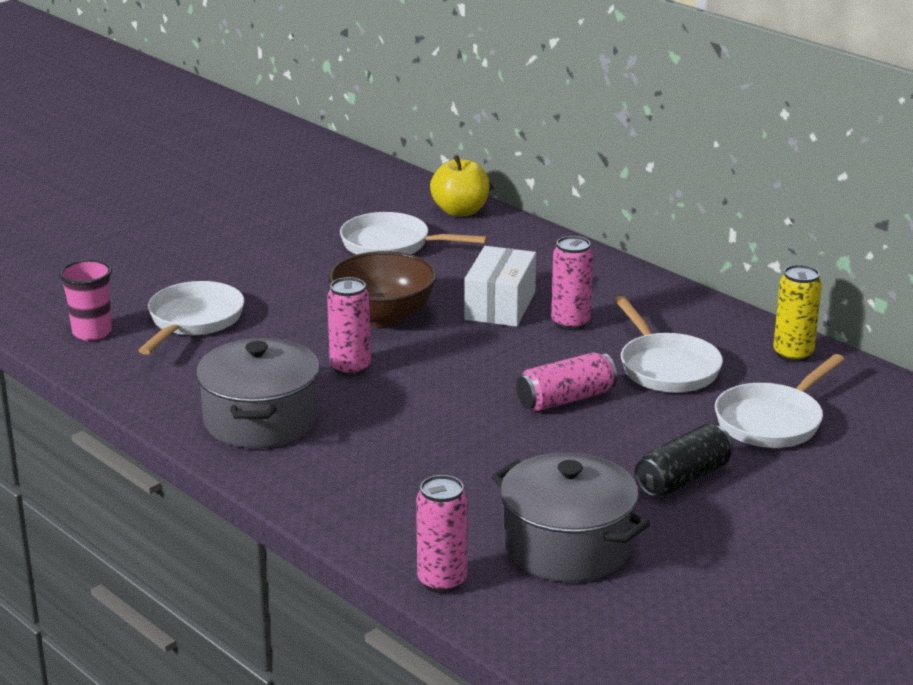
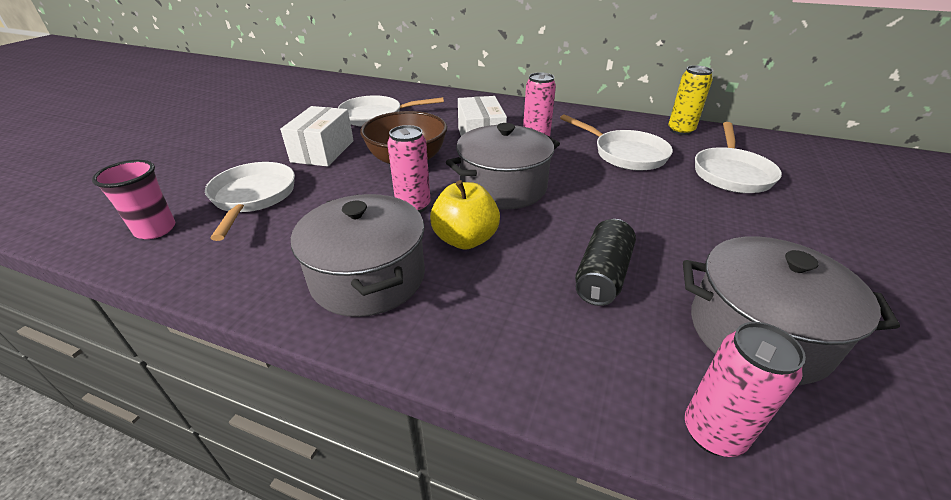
camera: 25 degrees left, 10 degrees up
yellow apple [430,155,490,217] -> yellow apple moved to [430,180,500,250]
pink can [516,353,617,411] -> none
black can [634,424,733,497] -> black can moved to [575,219,636,306]
none -> white box [280,106,354,167]
none -> grey pot [446,123,560,210]

